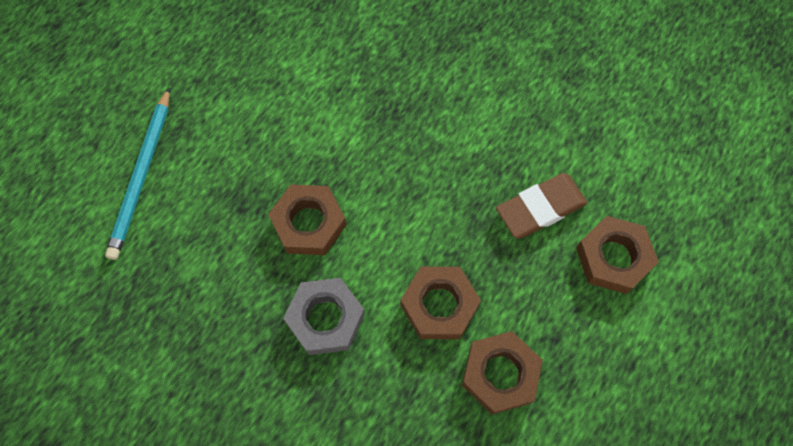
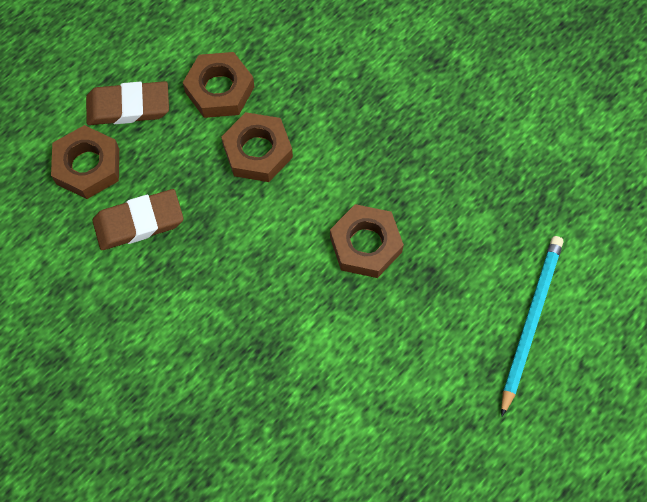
camera: 170 degrees left, 0 degrees up
grey nut [283,278,365,355] -> none
none -> brown eraser [86,81,169,125]

